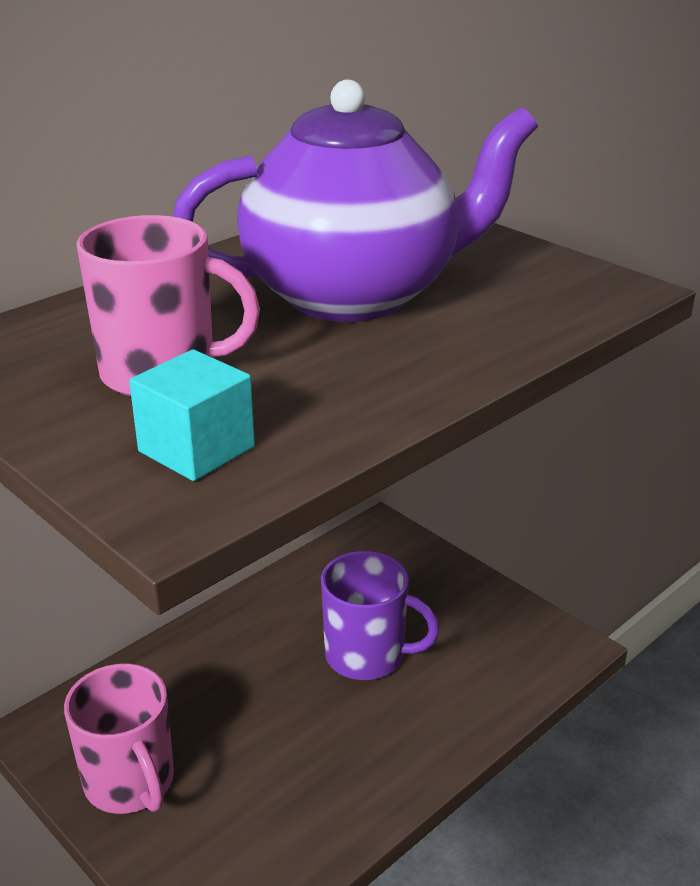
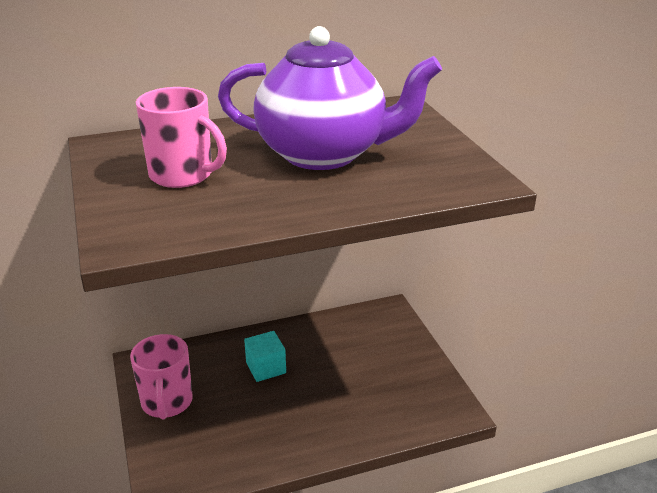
camera: 25 degrees right, 0 degrees up
turquoise cube [129,349,255,481] -> turquoise cube moved to [244,331,286,382]
purple mug [321,551,440,680] -> none

